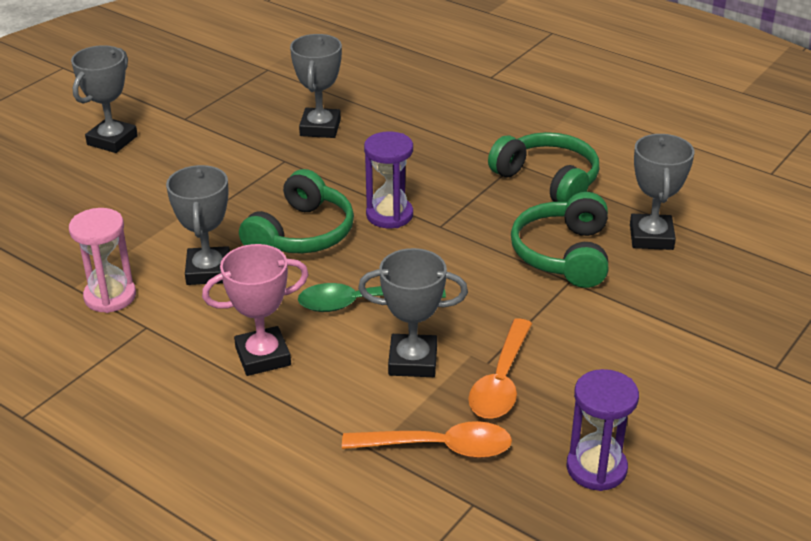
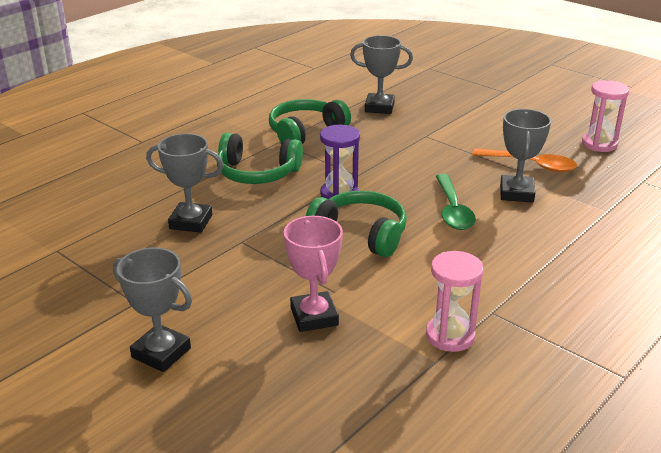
camera: 85 degrees left, 5 degrees down
grey trophy [166,165,230,285] -> none
pink trophy [202,244,309,376] -> pink trophy moved to [284,216,343,332]
orange spoon [342,421,512,458] -> none
green headphones [511,192,608,288] -> green headphones moved to [216,133,303,184]
purple hourglass [567,369,639,491] -> pink hourglass [582,80,629,152]

